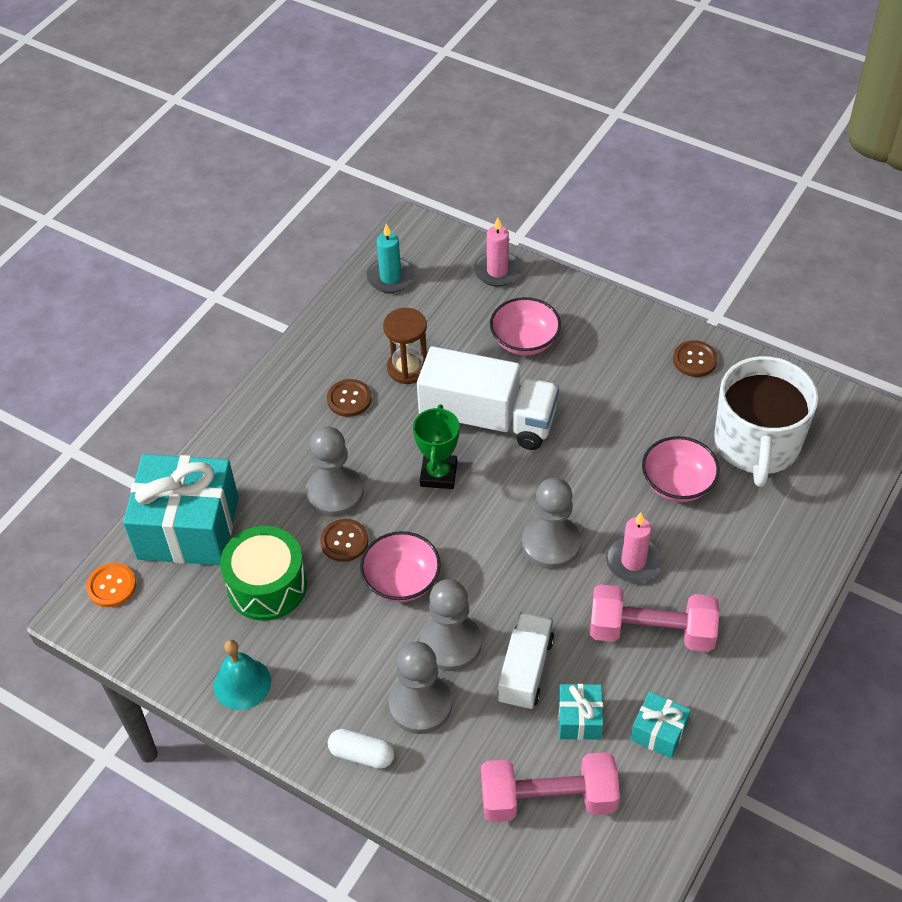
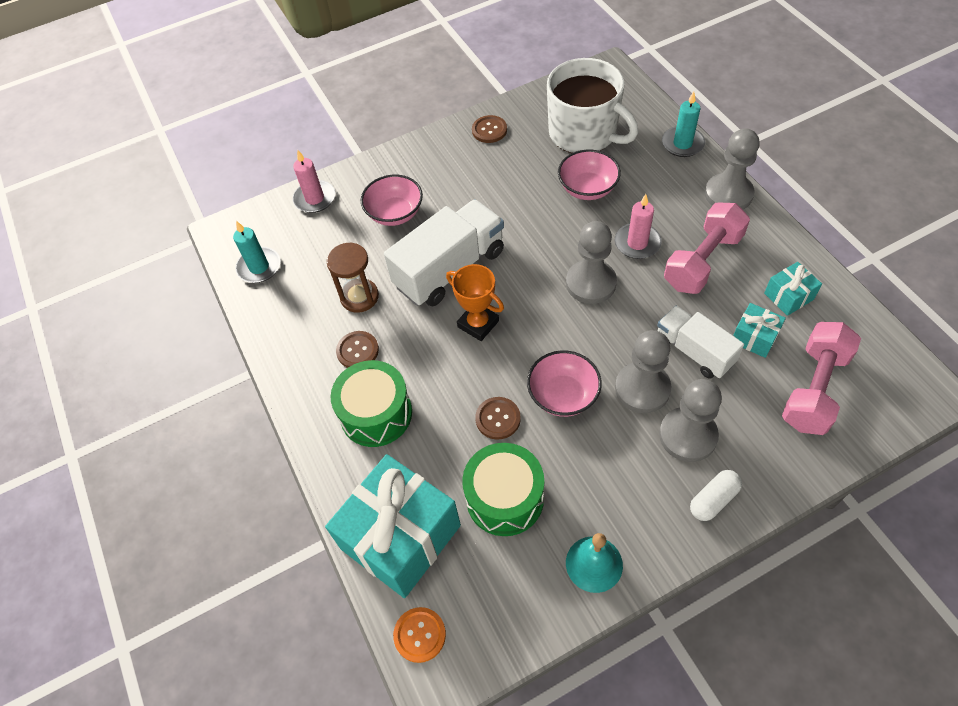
camera: 55 degrees left, 5 degrees up
grey pawn [306,426,363,517] -> grey pawn moved to [705,128,760,210]
green trophy [413,405,459,489] -> orange trophy [446,264,504,341]
none -> green drum [330,360,412,447]
none -> turquoise candle [662,91,705,157]

